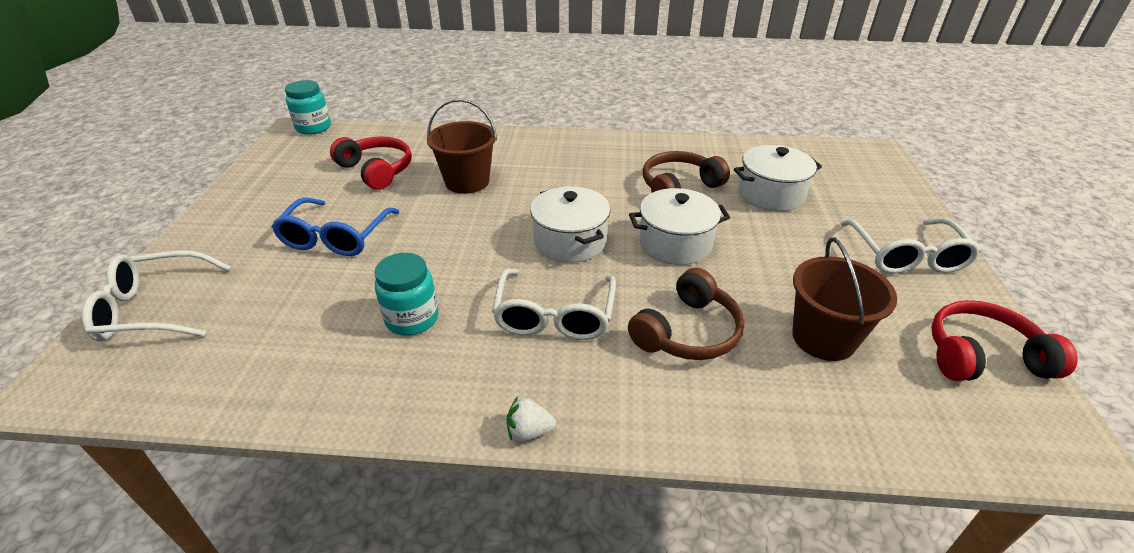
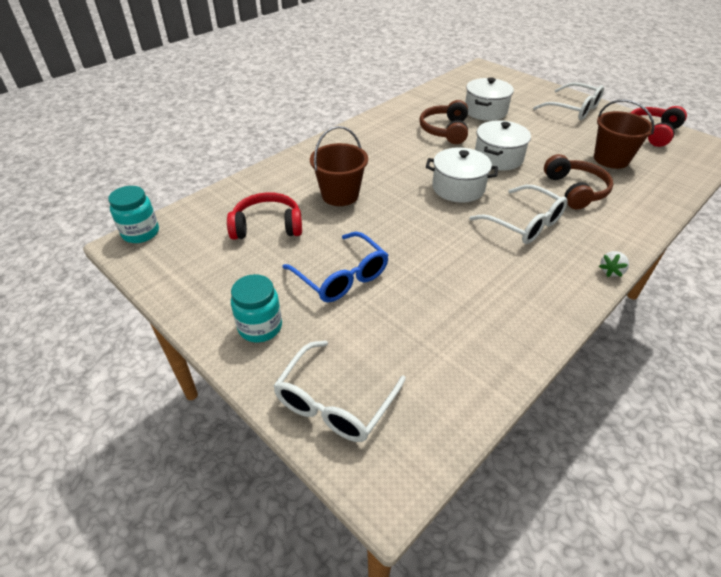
camera: 50 degrees left, 5 degrees up
turquoise jar [374,253,439,335] -> turquoise jar moved to [231,274,282,342]

